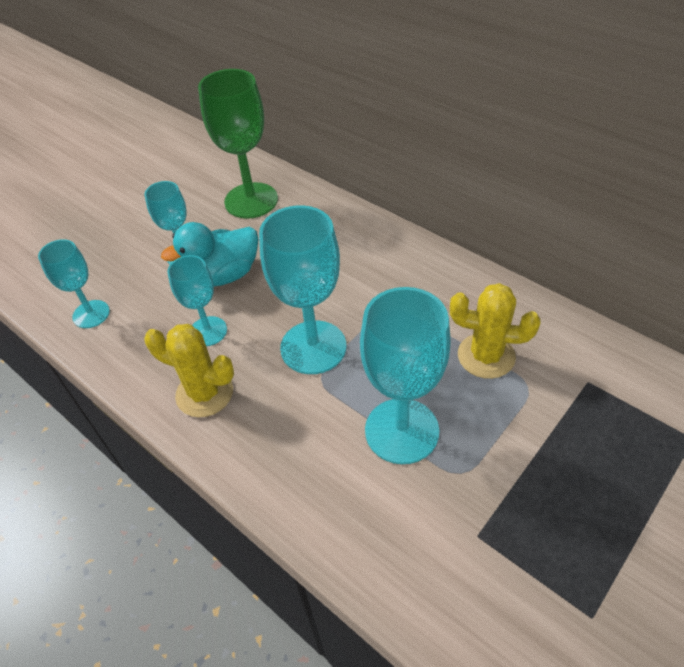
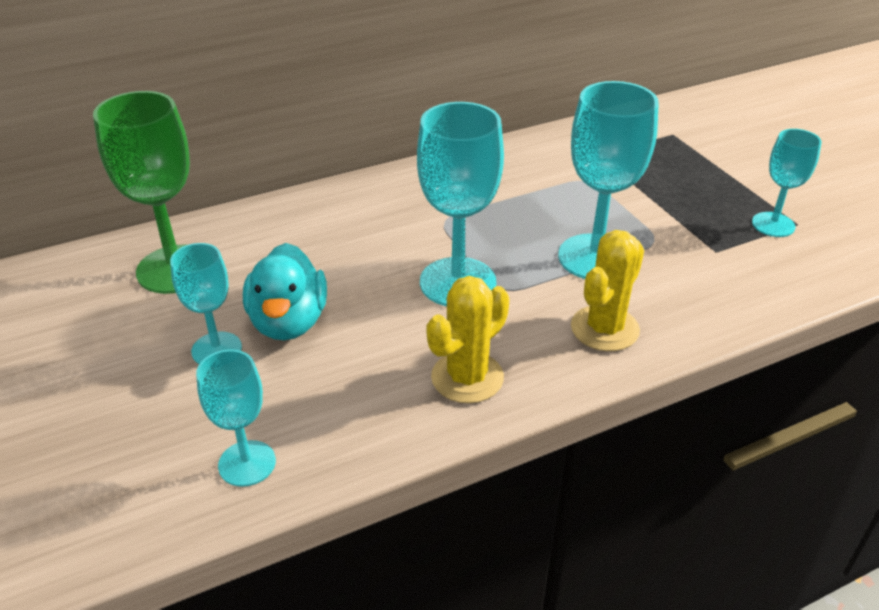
camera: 70 degrees left, 10 degrees down
turquoise goblet [167,255,227,346] -> turquoise goblet moved to [752,129,822,237]
yellow cactus [450,283,541,379] -> yellow cactus moved to [571,230,644,351]

